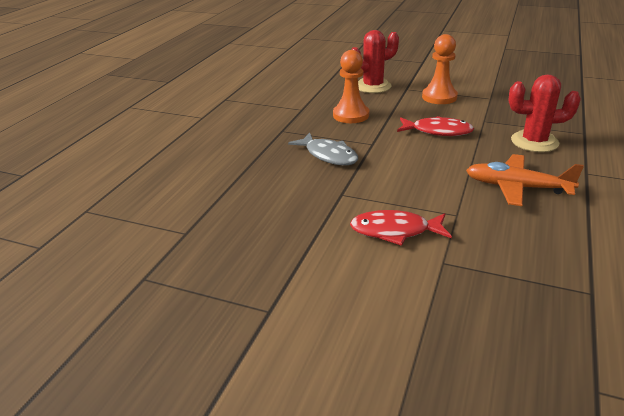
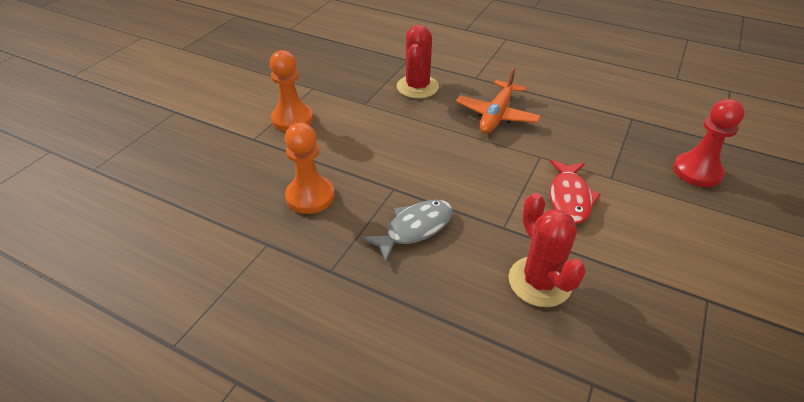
camera: 85 degrees left, 10 degrees up
red cactus [351,30,399,93] -> red cactus moved to [509,193,586,307]
red fish [397,116,474,136] -> none
none -> red pawn [673,99,745,187]

